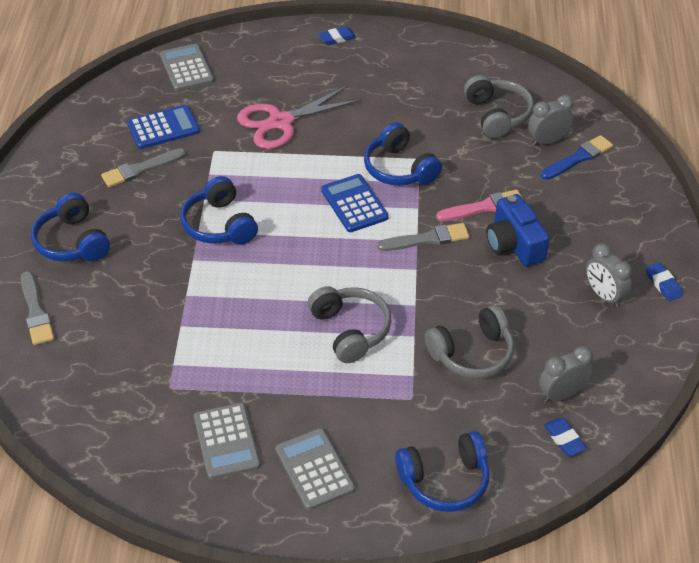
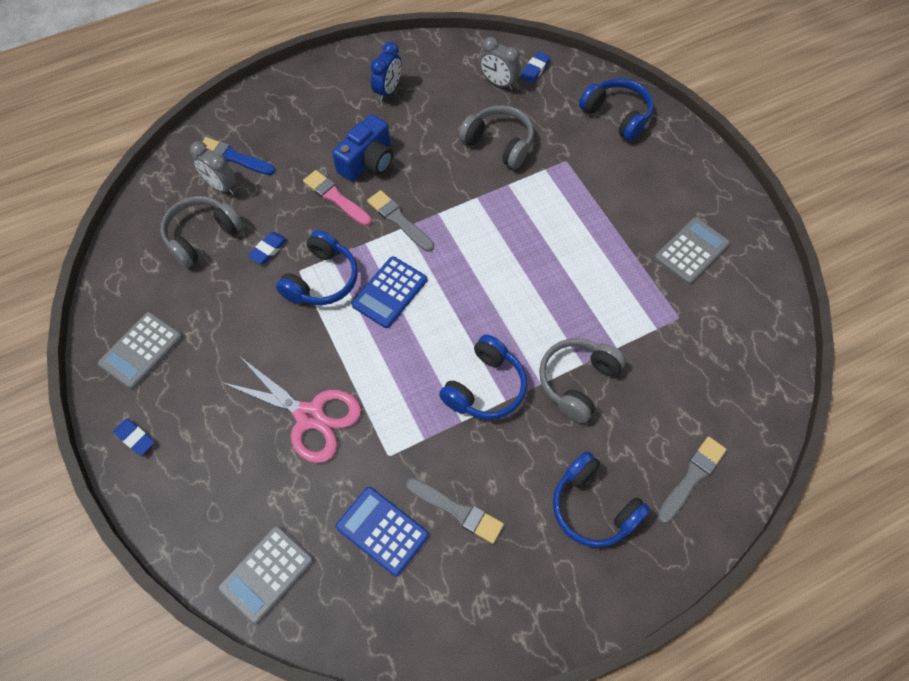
camera: 120 degrees left, 15 degrees up
blue headphones [31,193,110,261] -> blue headphones turned 105 degrees clockwise [553,451,650,548]
grey calculator [275,428,355,510] -> grey calculator moved to [98,312,183,389]
grey headphones [308,286,392,363] -> grey headphones moved to [539,338,626,423]
grey clock [586,243,632,308] -> blue clock [371,42,402,101]
blue eraser [646,262,683,301] -> blue eraser moved to [248,232,288,264]

